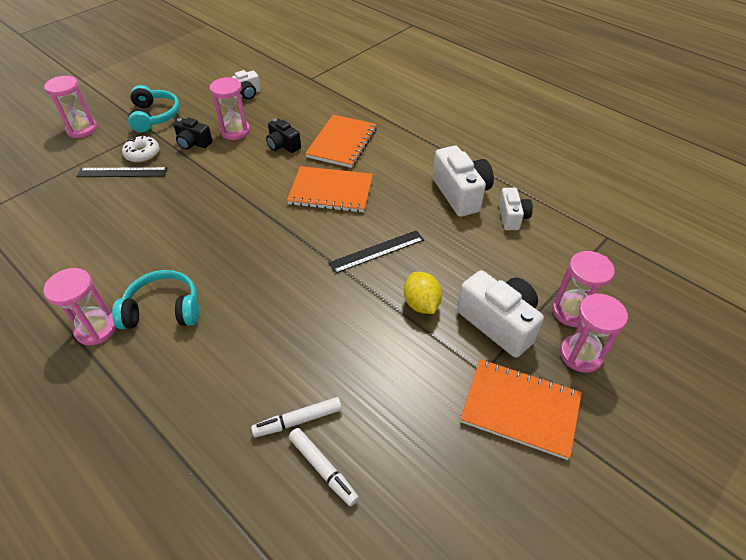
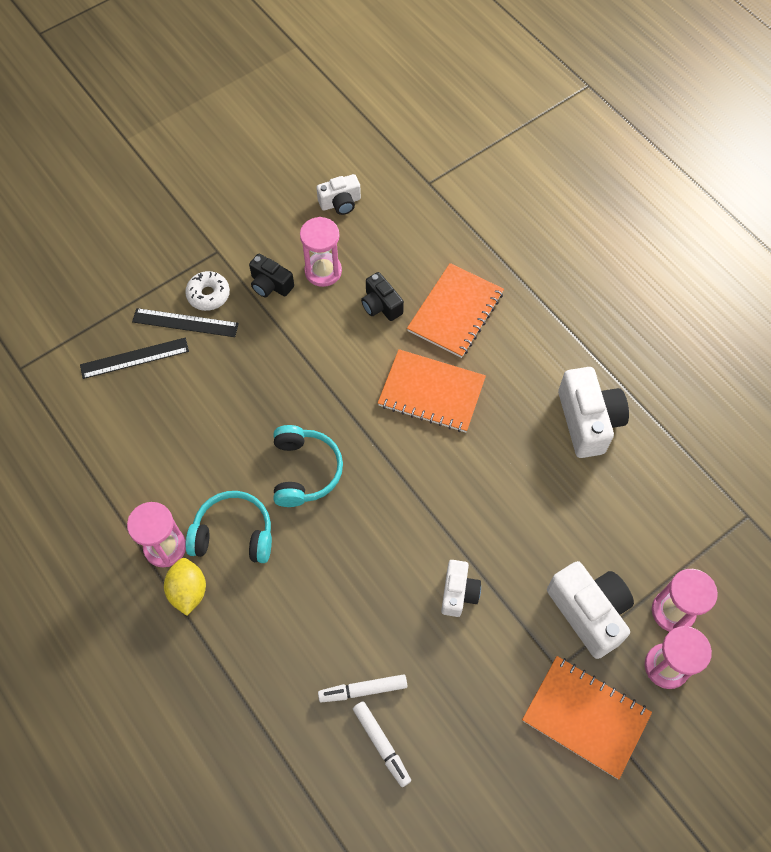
camera: 10 degrees right, 15 degrees up
pink hourglass [44,76,97,138] -> none
turquoise headphones [128,85,180,132] -> turquoise headphones moved to [274,425,343,507]
black ruler [328,230,424,274] -> black ruler moved to [80,338,189,379]
yellow lemon [404,272,442,314] -> yellow lemon moved to [164,558,206,616]
white camera [499,188,533,230] -> white camera moved to [441,560,481,617]

